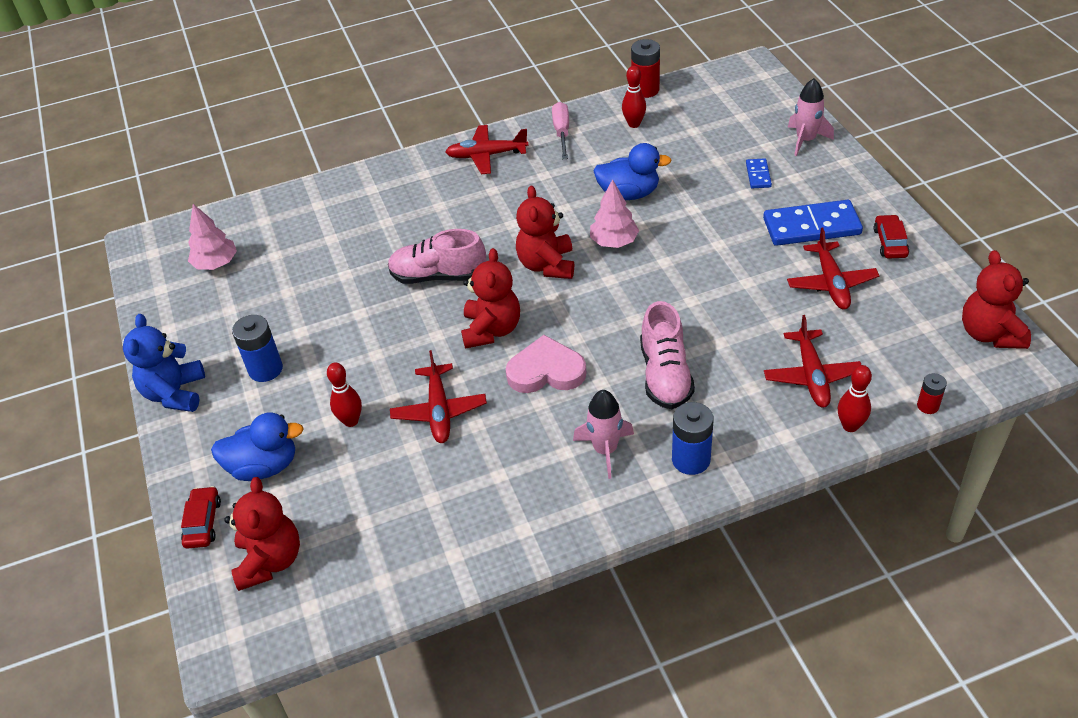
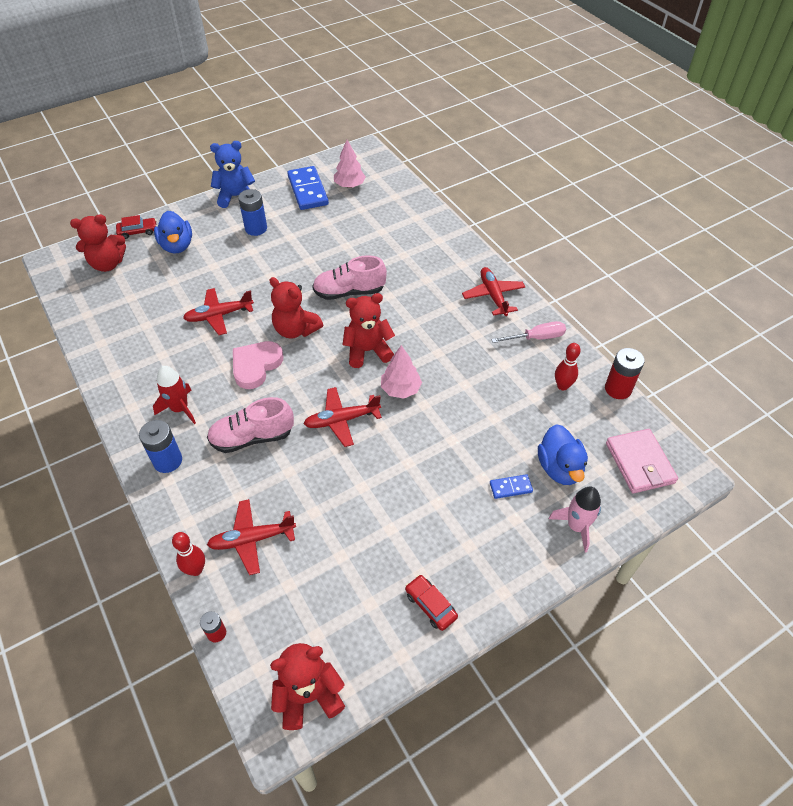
camera: 75 degrees right, 5 degrees up
red bowling pin [327,362,362,427] -> none
pink shoe [388,229,486,284] -> pink shoe turned 90 degrees counterclockwise [312,255,387,300]
red teddy bear [461,248,520,349] -> red teddy bear turned 45 degrees clockwise [269,277,323,339]
pink heart [506,335,586,393] -> pink heart turned 135 degrees counterclockwise [233,341,283,389]
pink rocket [573,390,634,479] -> red rocket [153,366,196,424]
blue duck [593,143,672,200] -> blue duck moved to [538,424,588,485]
blue domino [763,200,863,246] -> blue domino moved to [288,166,329,210]
red plane [787,227,879,309] -> red plane moved to [304,387,382,447]
red car [874,214,909,259] -> red car turned 120 degrees counterclockwise [405,575,458,631]
none -> pink wallet [606,429,678,493]

